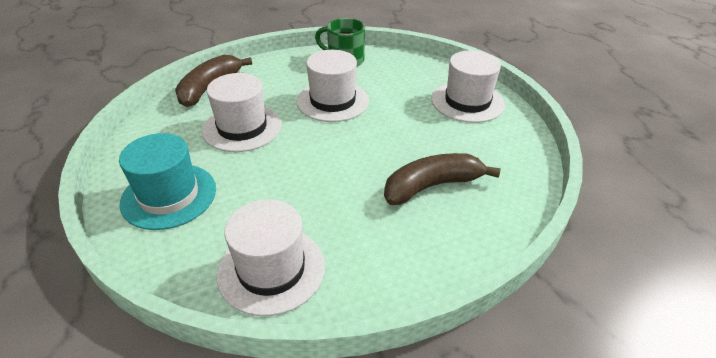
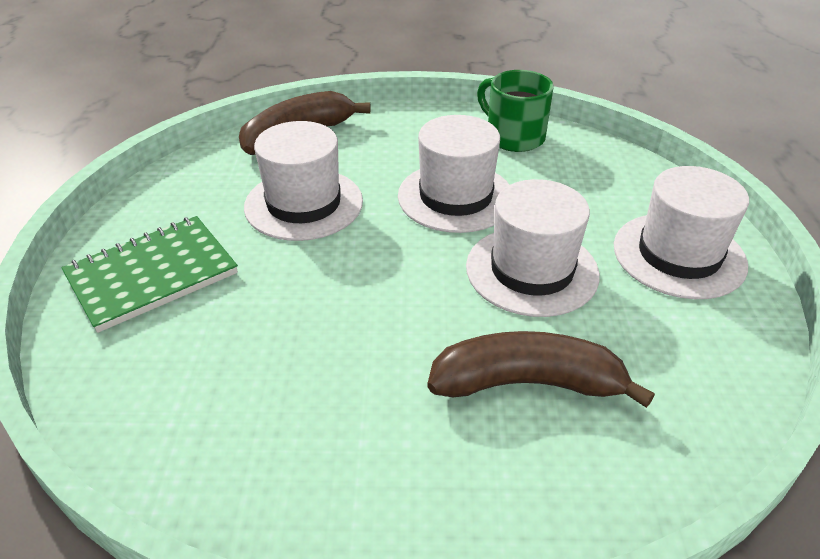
camera: 25 degrees right, 0 degrees up
turquoise hat [119,133,216,230] -> green notebook [61,216,238,333]
white hat [217,199,325,316] -> white hat moved to [466,179,600,317]

